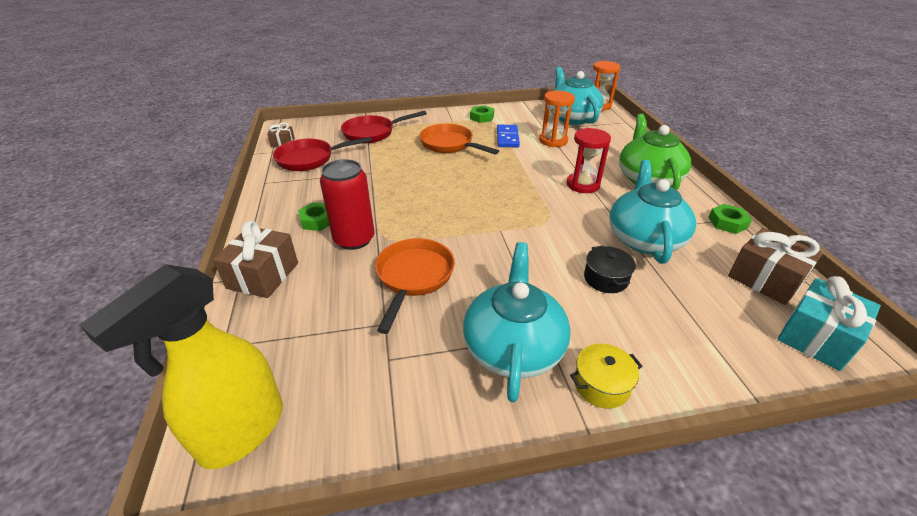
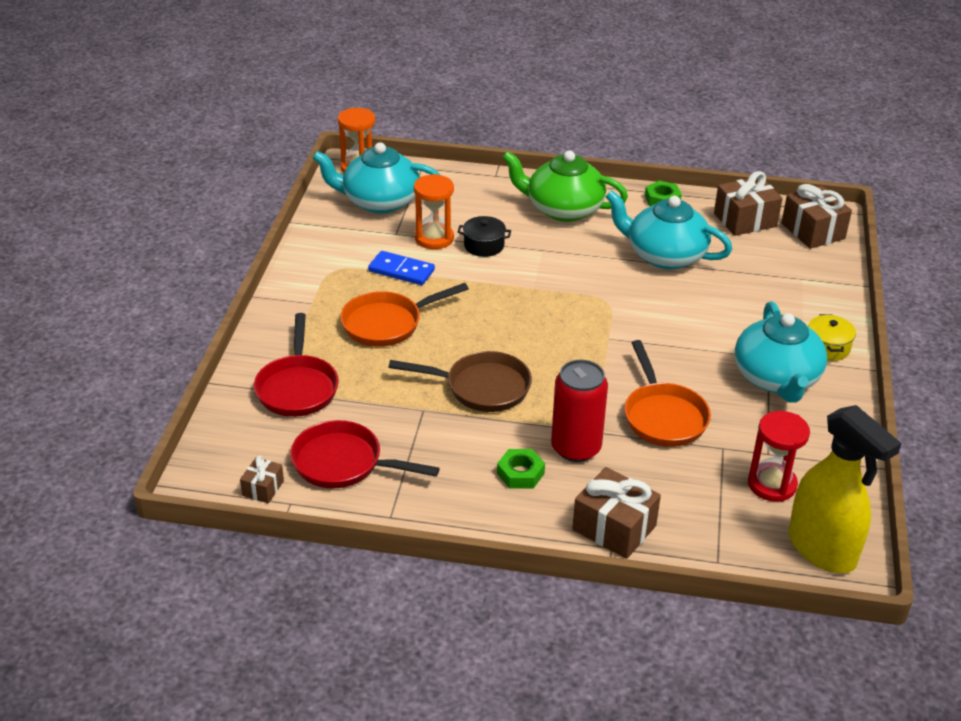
camera: 70 degrees left, 0 degrees up
red pan [273,137,371,171] -> red pan turned 105 degrees clockwise [290,420,440,488]
orange pan [375,238,455,334] -> orange pan turned 135 degrees counterclockwise [624,340,711,447]
turquoise teapot [463,242,571,402] -> turquoise teapot turned 120 degrees counterclockwise [735,301,827,403]
green nut [470,105,494,123] -> none
red hourglass [567,128,611,193] -> red hourglass moved to [748,411,810,502]
black pot [584,246,636,293] -> black pot moved to [458,216,511,257]
turquoise gift [777,276,881,371] -> brown gift [782,184,852,249]
none -> brown pan [389,351,532,412]

